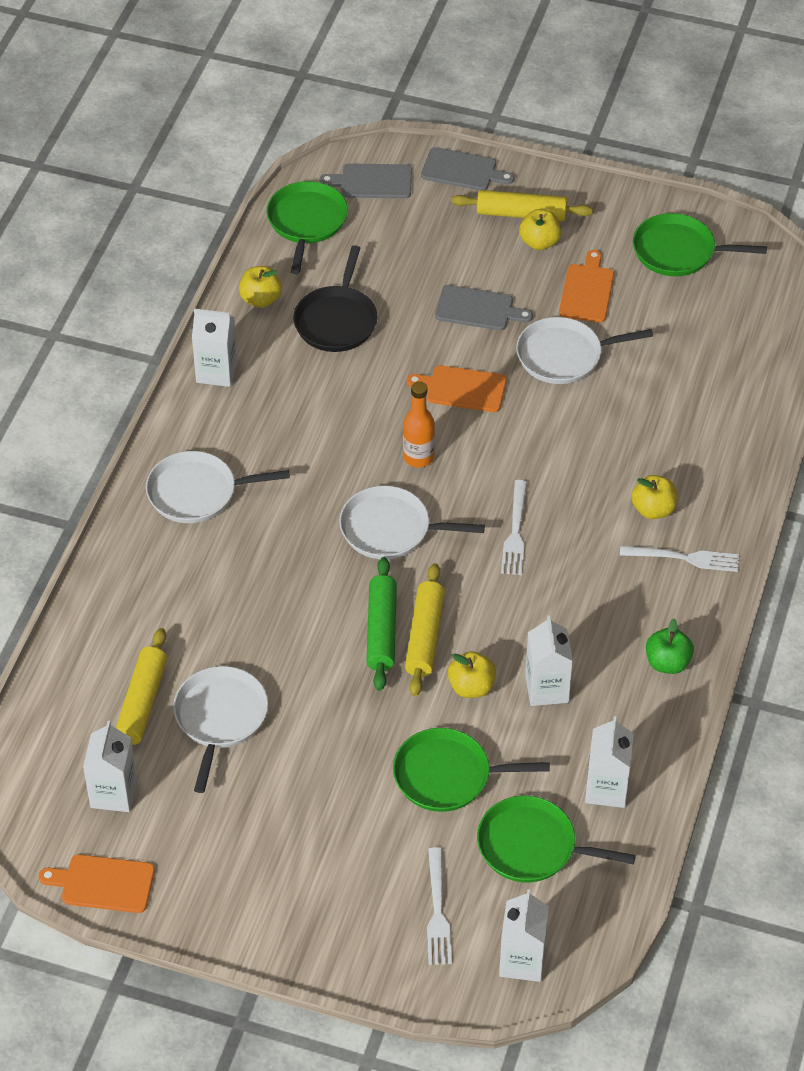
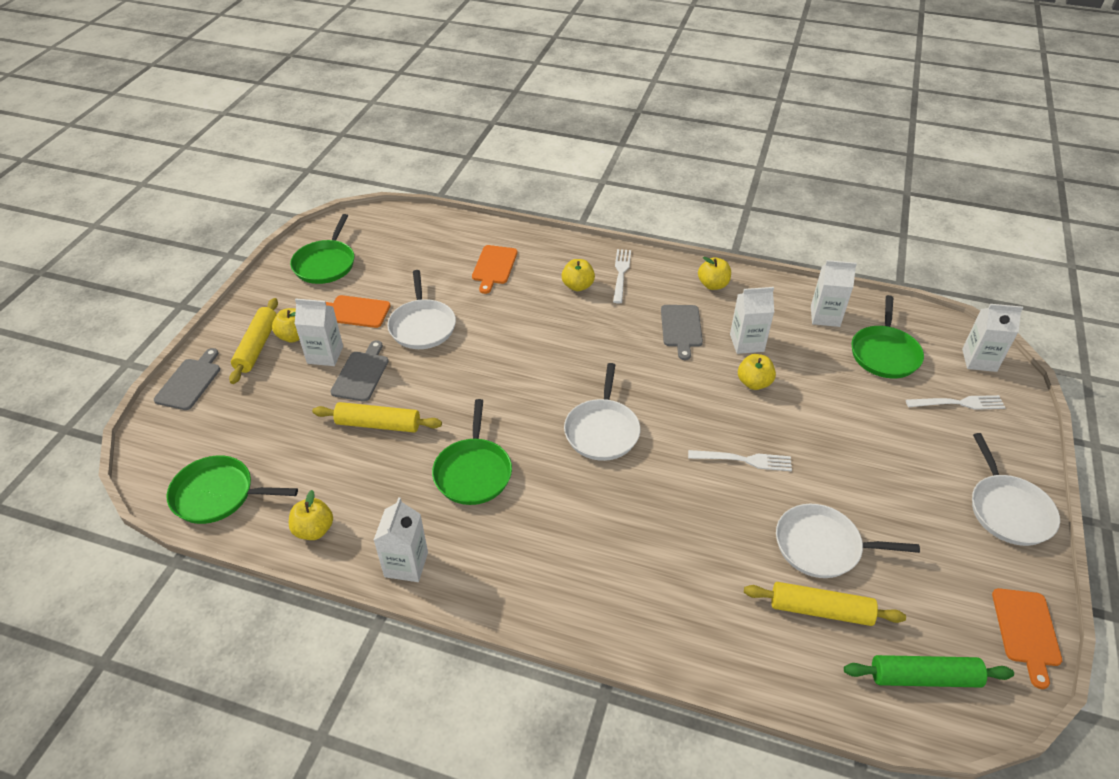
camera: 90 degrees left, 5 degrees down
white carton [83,721,137,812] -> white carton moved to [295,299,343,366]
white pan [146,451,290,523] -> white pan moved to [972,433,1060,546]
black pan [293,245,378,352] -> none
grey cutting board [320,163,412,199] -> grey cutting board moved to [661,305,703,360]
green rolling pin [366,557,397,691] -> green rolling pin moved to [844,655,1014,687]
green pan [393,728,550,812] -> green pan moved to [432,399,512,505]
orange bottle [403,381,435,468] -> none
yellow rolling pin [405,563,445,696] -> yellow rolling pin moved to [312,402,442,433]
orange cutting board [407,365,507,412] -> orange cutting board moved to [472,245,517,294]
white fork [501,480,527,575] -> white fork moved to [688,450,792,471]
green apple [646,619,694,674] -> yellow apple [698,257,731,290]

